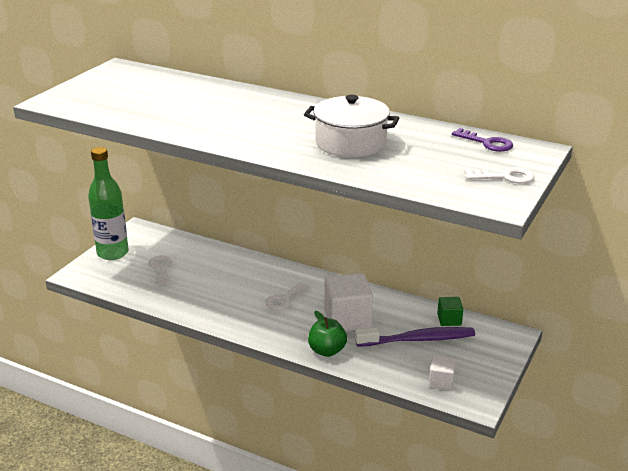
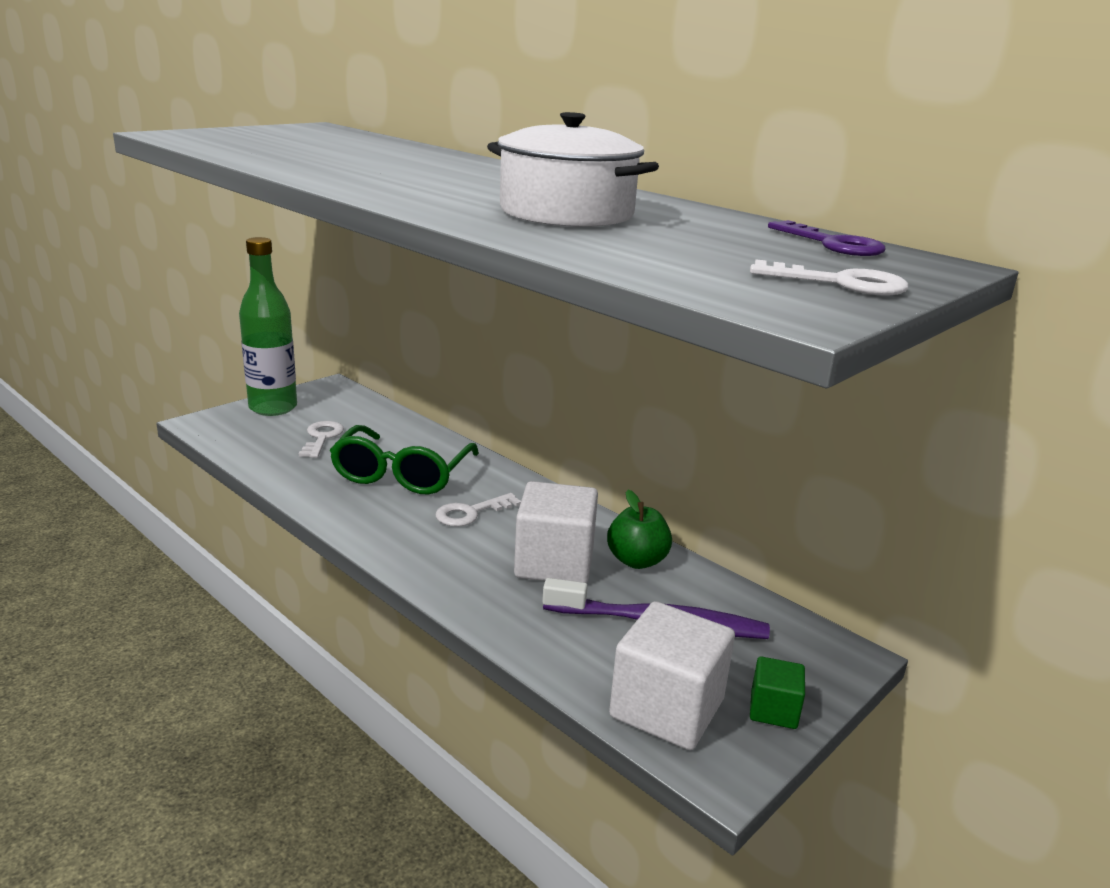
camera: 15 degrees right, 5 degrees down
green apple [308,311,347,357] -> green apple moved to [607,490,672,569]
white cube [429,355,456,390] -> white cube [609,601,735,750], size x1.93
green cube [437,297,463,326] -> green cube moved to [750,656,805,729]
none -> green glasses [330,425,479,495]

